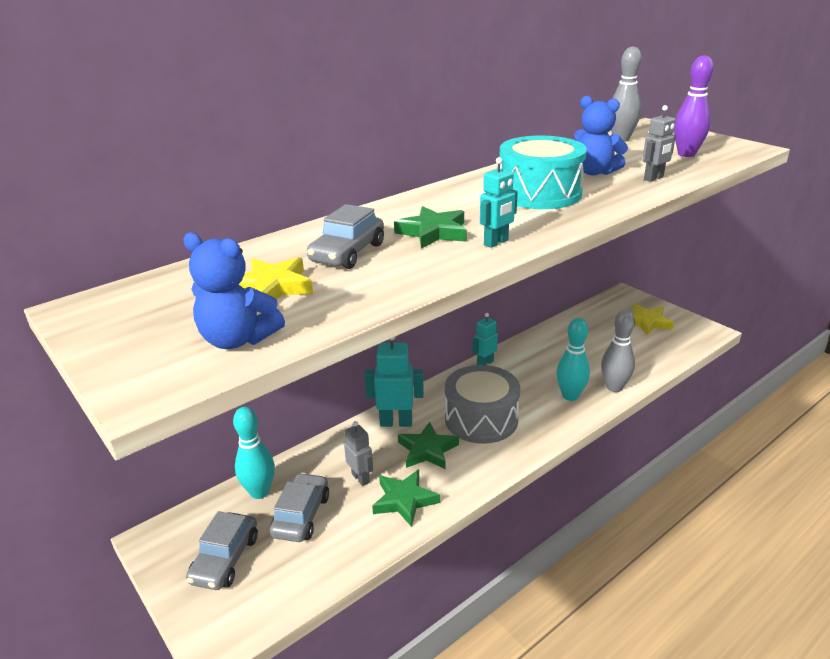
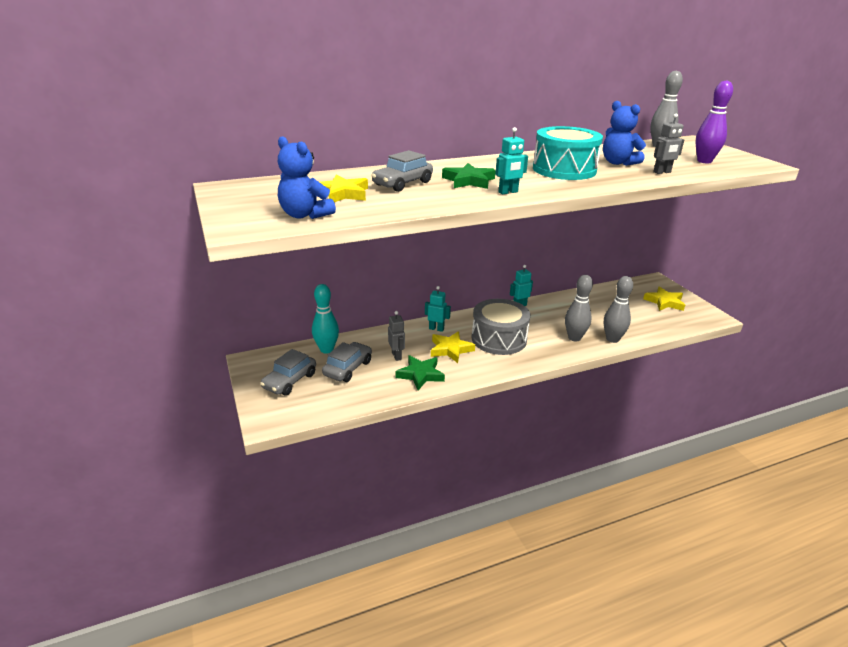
camera: 15 degrees right, 0 degrees up
turquoise robot [364,337,424,427] -> turquoise robot [425,286,451,332], size x0.62
green star [398,422,459,470] -> yellow star [431,331,475,363]
turquoise bowling pin [556,318,590,401] -> grey bowling pin [565,275,593,342]

